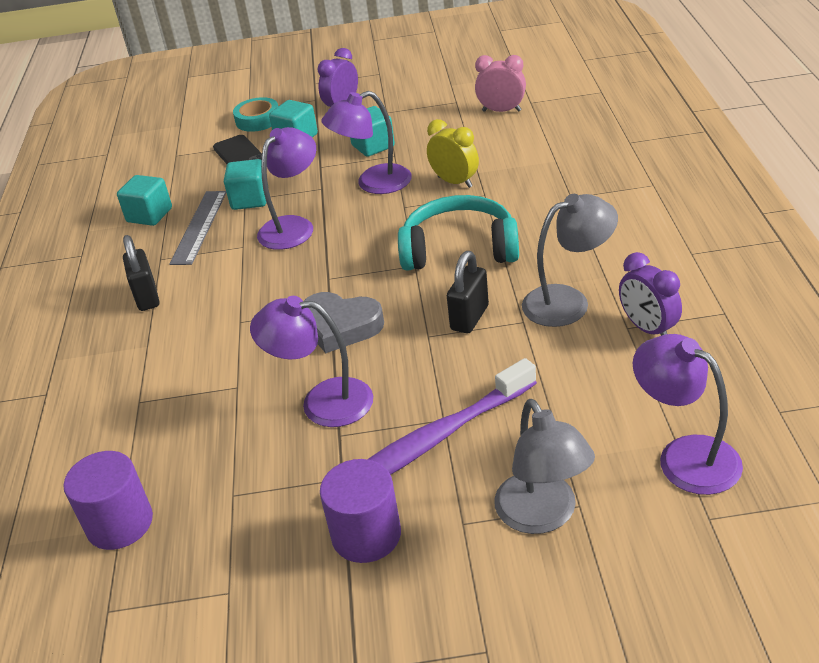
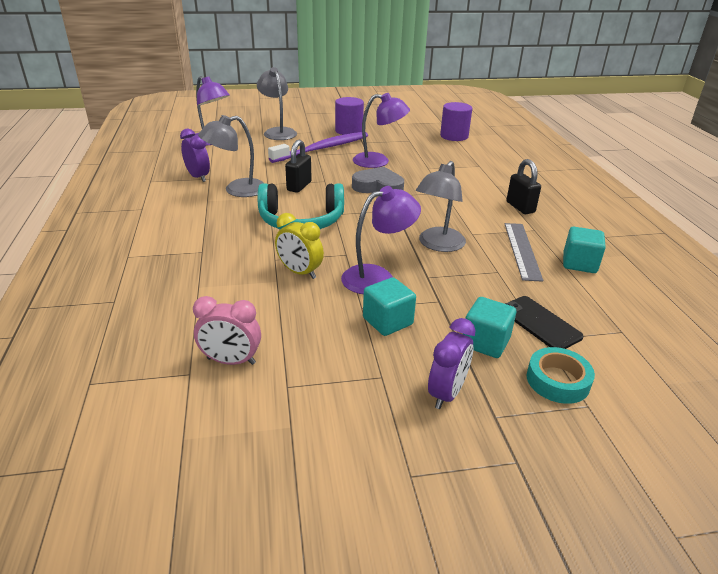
camera: 170 degrees right, 5 degrees down
turquoise cube [224,159,266,210] -> none
purple lamp [257,127,316,250] -> grey lamp [416,161,466,252]

